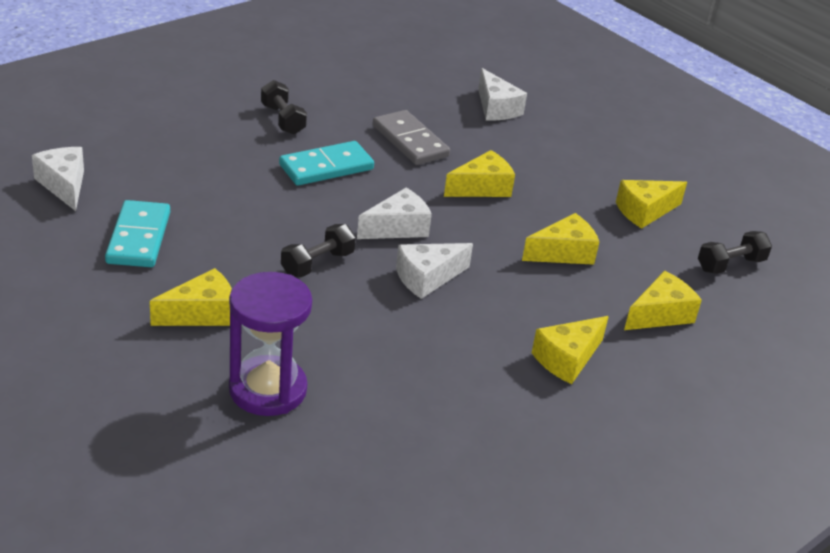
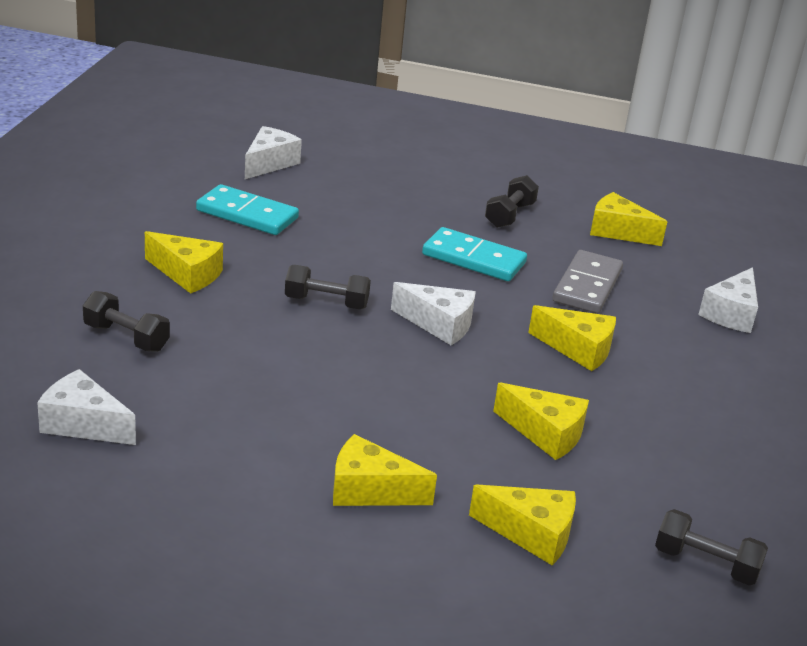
camera: 55 degrees right, 5 degrees down
turquoise domino [105,200,170,267] -> turquoise domino turned 60 degrees clockwise [196,184,299,235]
purple hourglass [229,272,312,416] -> black dumbbell [83,291,170,352]
white cheese [396,243,473,299] -> white cheese moved to [37,369,136,445]
yellow cheese [616,180,687,229] -> yellow cheese moved to [590,192,667,246]

